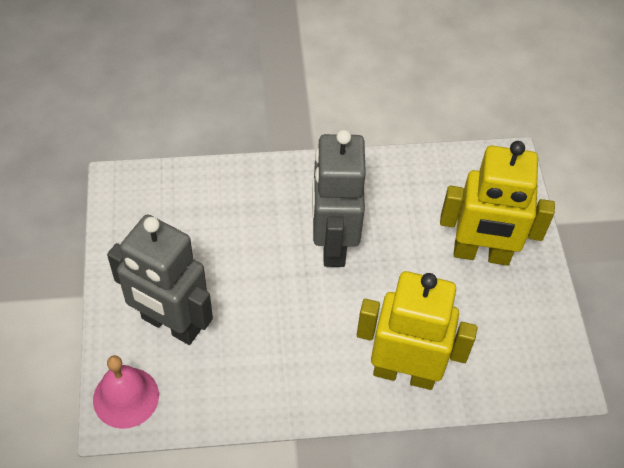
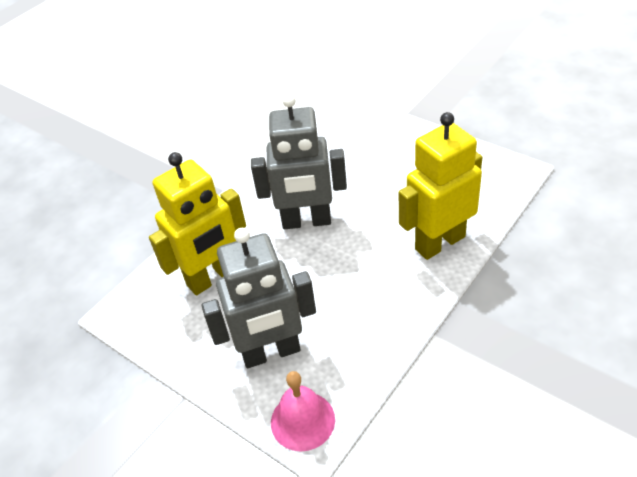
camera: 40 degrees left, 10 degrees down
grey robot [312,129,366,267] -> grey robot turned 45 degrees counterclockwise [251,94,347,229]
yellow robot [440,141,555,266] -> yellow robot moved to [149,152,246,295]

